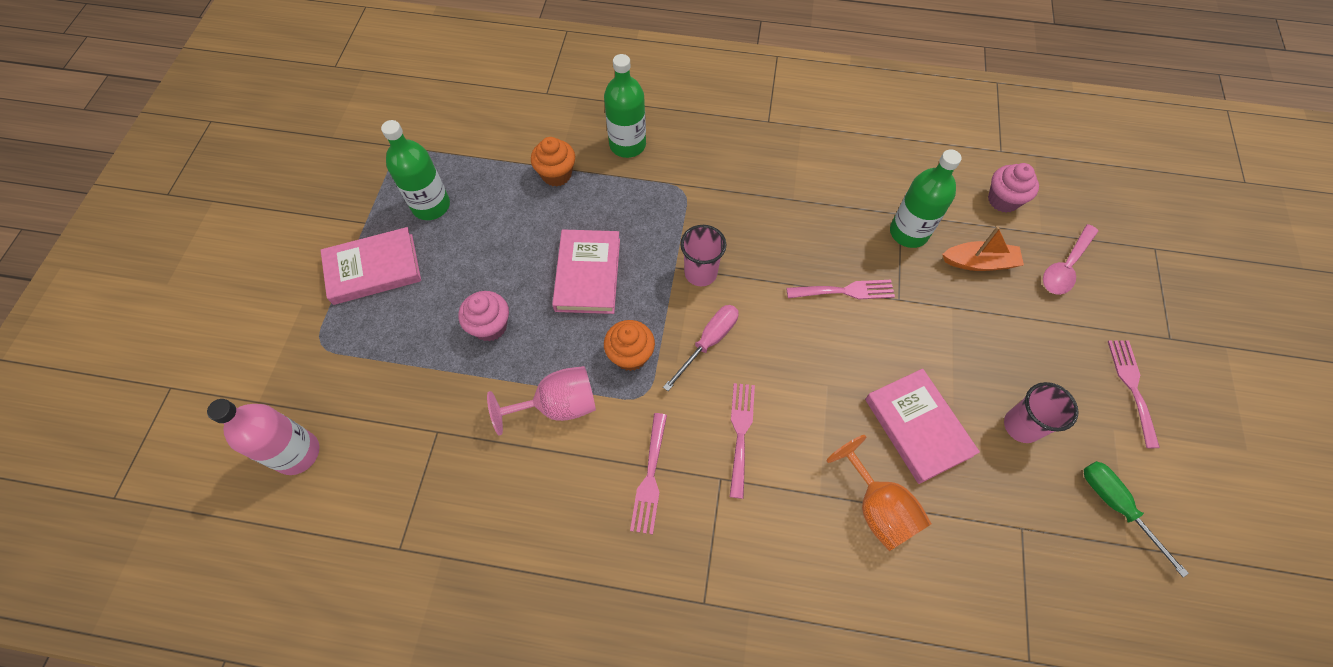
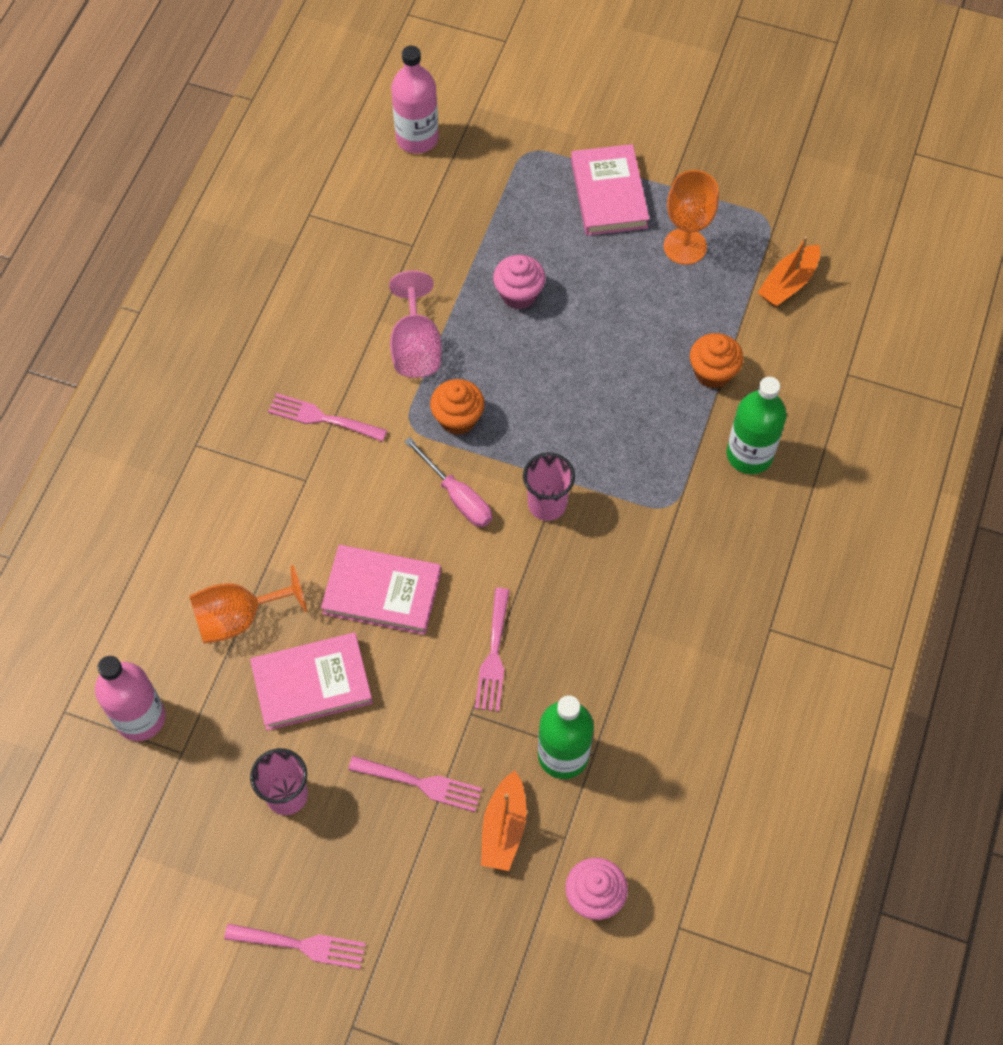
camera: 100 degrees right, 0 degrees up
green bottle [381,120,450,220] -> orange goblet [663,170,719,265]
pink book [552,229,620,314] -> pink book moved to [321,545,441,635]
pink fork [730,383,755,499] -> pink fork moved to [348,756,482,812]
pink spoon [1043,224,1098,295] -> none
green screwdriver [1084,461,1189,578] -> none
none -> pink bottle [95,656,165,741]
none -> orange boat [758,236,820,307]

